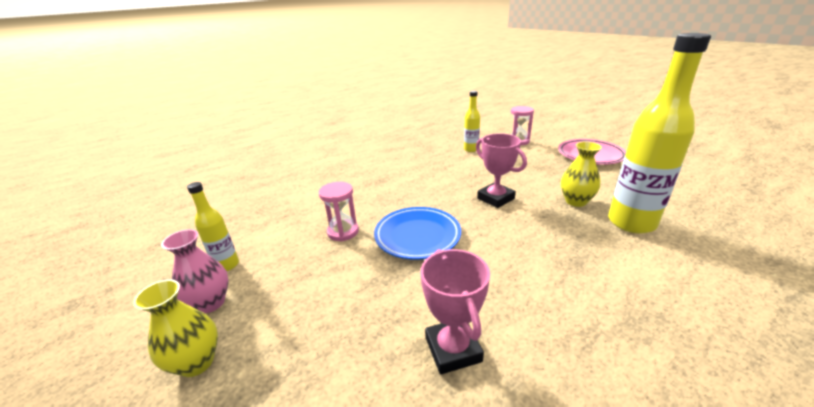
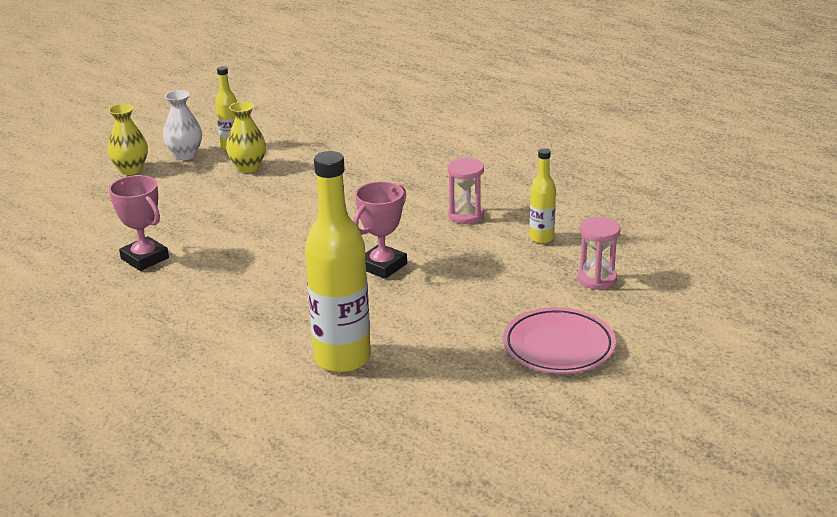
camera: 75 degrees right, 0 degrees up
pink vase [161,229,228,313] -> white vase [163,90,202,160]
pink hourglass [319,182,359,241] -> pink hourglass moved to [448,158,484,224]
blue plate [374,207,461,260] -> none
pink trophy [421,249,490,374] -> pink trophy turned 75 degrees clockwise [109,175,169,271]
yellow vase [561,141,602,207] -> yellow vase moved to [226,101,266,173]

